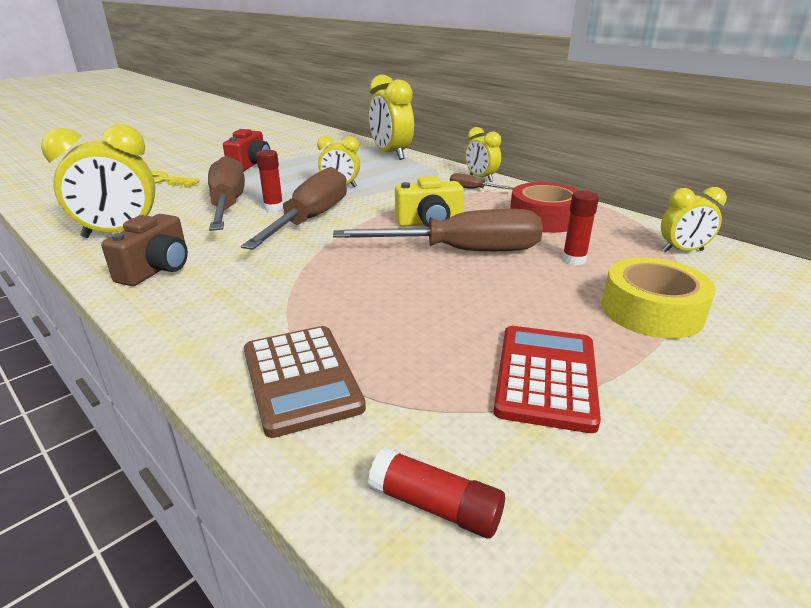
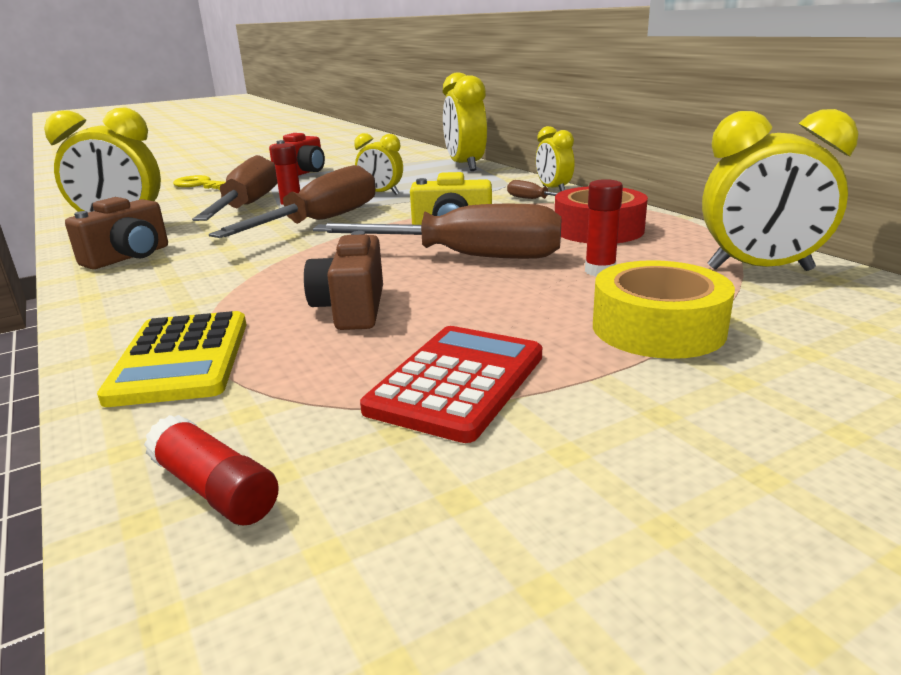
camera: 15 degrees right, 5 degrees down
brown calculator [244,326,366,438] -> yellow calculator [97,311,246,407]
yellow clock [661,187,727,252] -> yellow clock [702,109,859,271], size x1.71
none -> brown camera [304,231,383,330]

